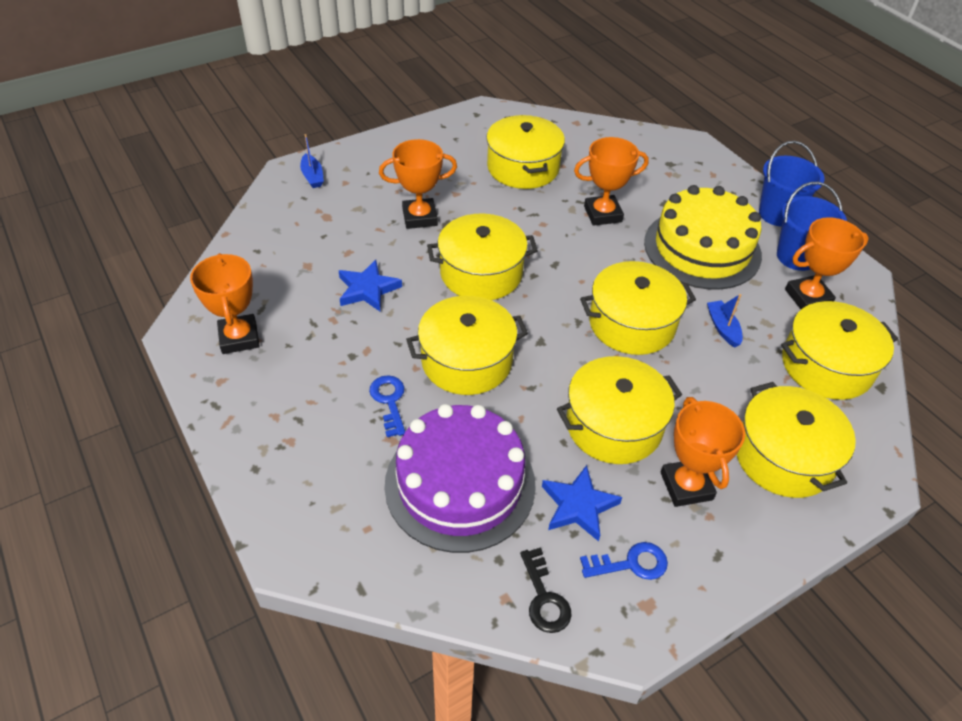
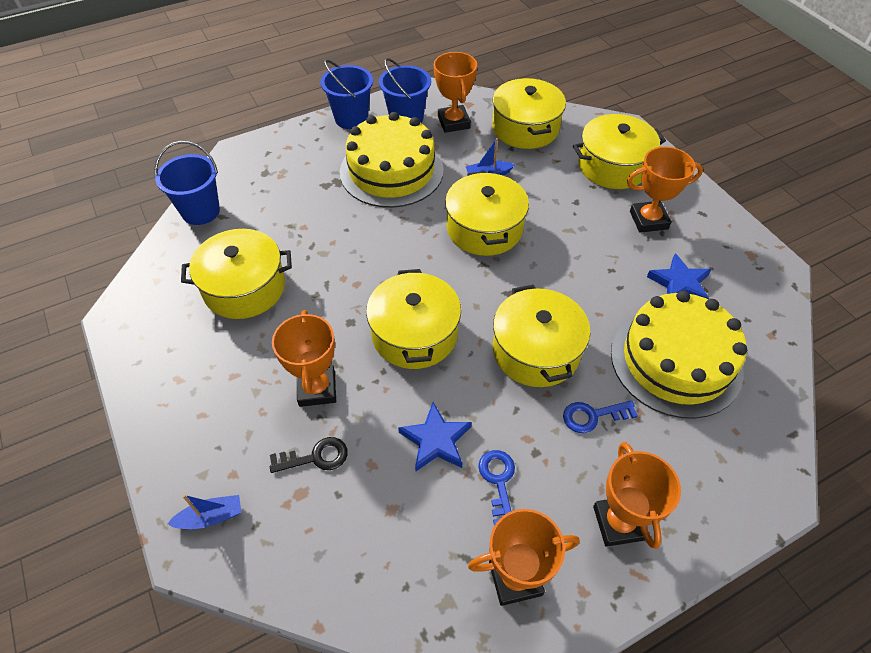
camera: 85 degrees left, 5 degrees up
purple cake [384,404,536,553] -> yellow cake [611,290,747,419]
black key [520,547,571,633] -> black key moved to [270,437,348,473]
yellow pot [557,356,682,464] -> none
orange trophy [574,137,649,226] -> orange trophy moved to [593,442,681,549]
blue key [580,542,668,580] -> blue key moved to [478,450,515,526]
none -> blue bucket [154,141,220,225]

